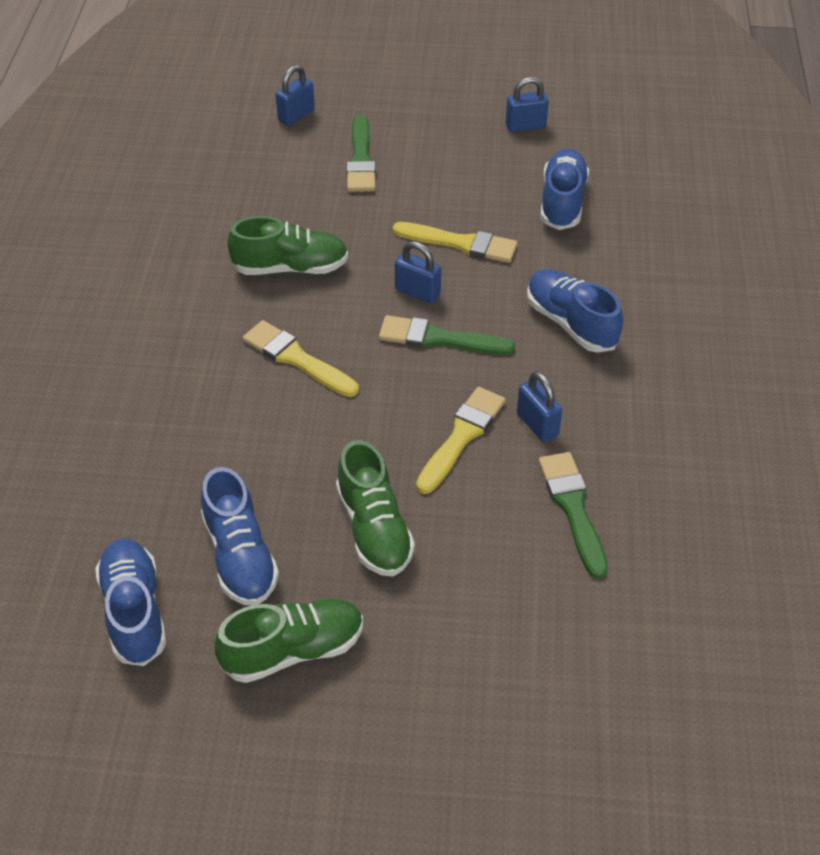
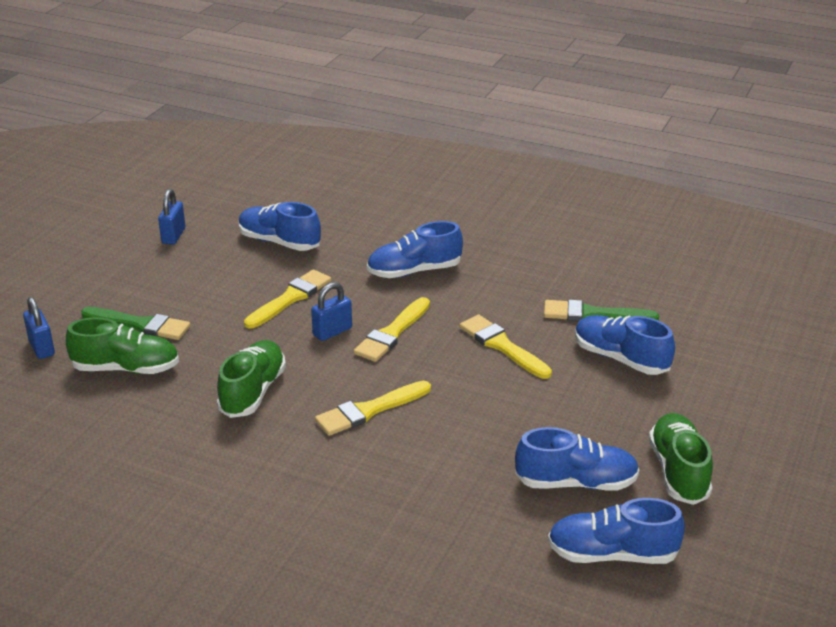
camera: 70 degrees left, 15 degrees down
green shoe [336,440,415,576] -> green shoe moved to [66,317,179,374]
green brush [379,315,515,355] -> yellow brush [354,297,430,362]
blue padlock [517,371,562,442] -> none
none -> blue shoe [575,315,675,375]

